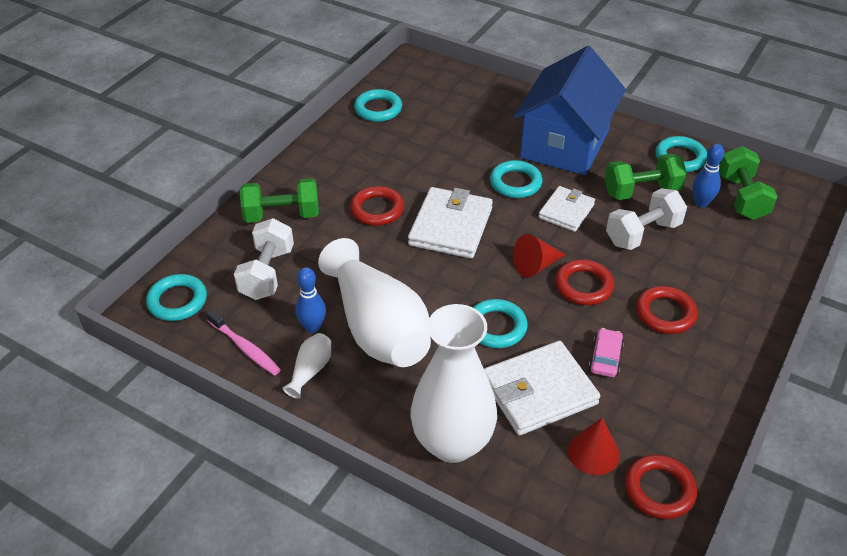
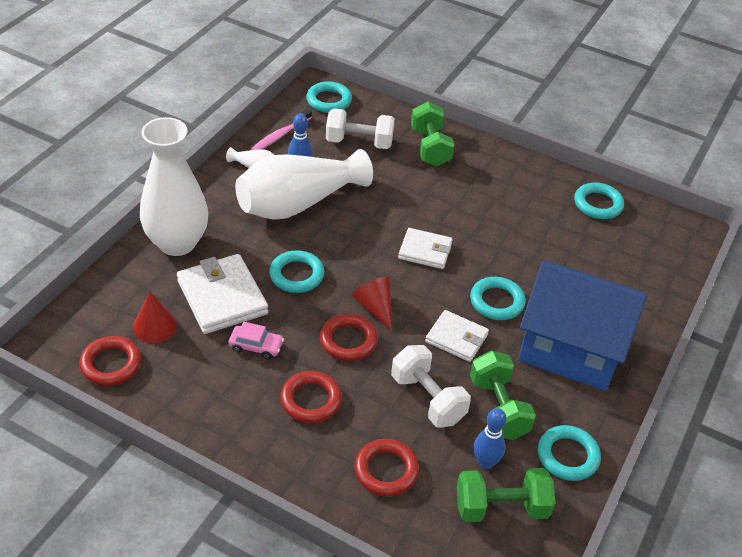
camera: 85 degrees right, 0 degrees up
red ring [350,186,404,226] -> red ring moved to [355,439,419,496]
white wallet [408,187,493,259] -> white wallet [398,228,453,269], size x0.62

